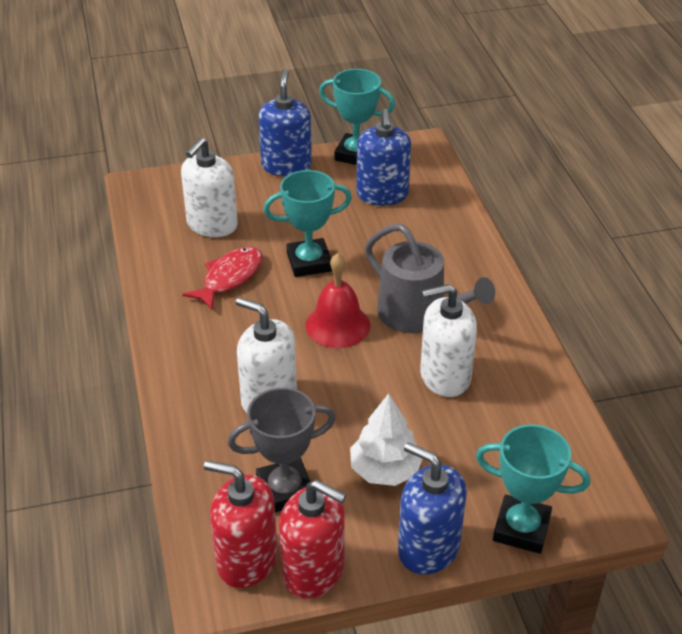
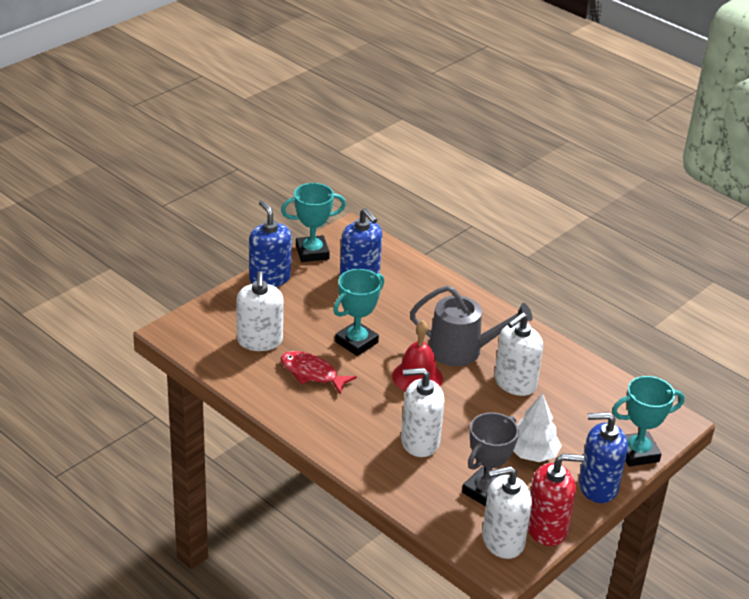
camera: 35 degrees left, 5 degrees down
red fish [182,246,263,310] -> red fish turned 60 degrees counterclockwise [281,351,357,395]
red soap dispenser [204,460,278,588] -> white soap dispenser [482,466,532,559]

